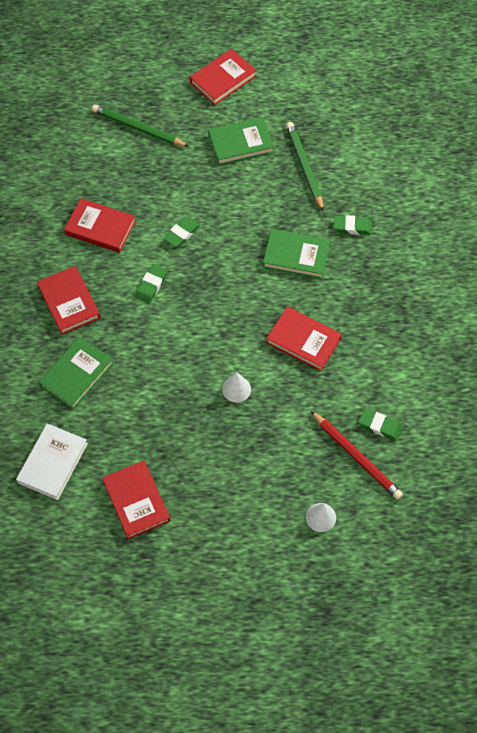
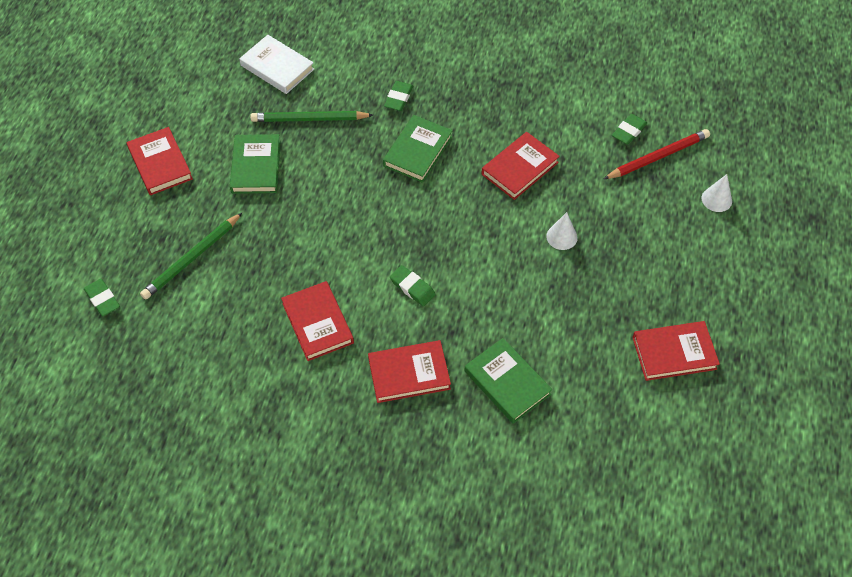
camera: 75 degrees left, 5 degrees down
white book [16,423,88,500] -> white book moved to [239,35,314,94]
red book [64,198,136,253] -> red book turned 60 degrees counterclockwise [281,281,354,361]
green eraser [164,217,200,247] -> green eraser moved to [84,279,120,316]

